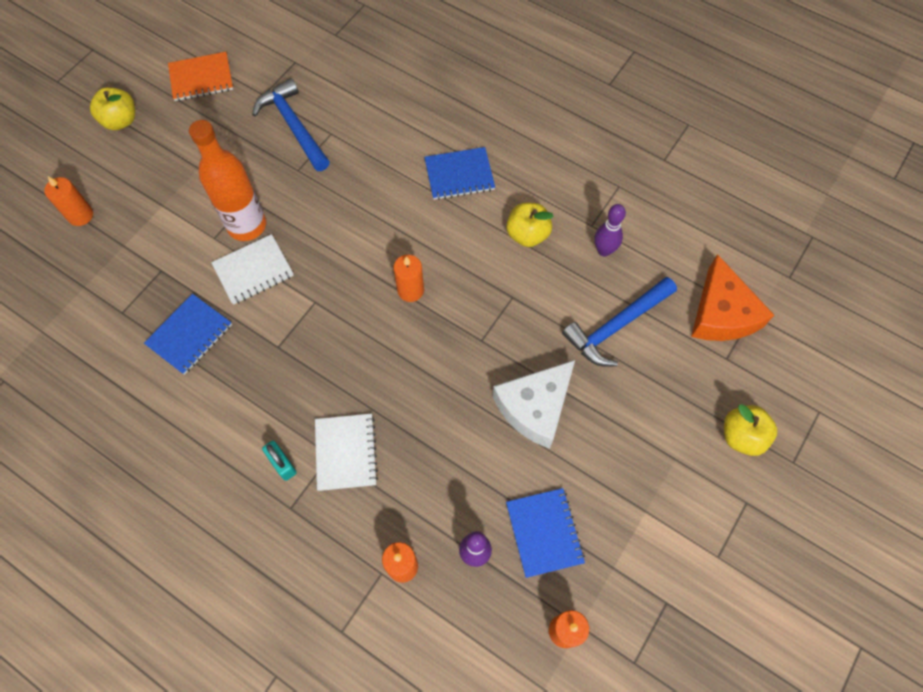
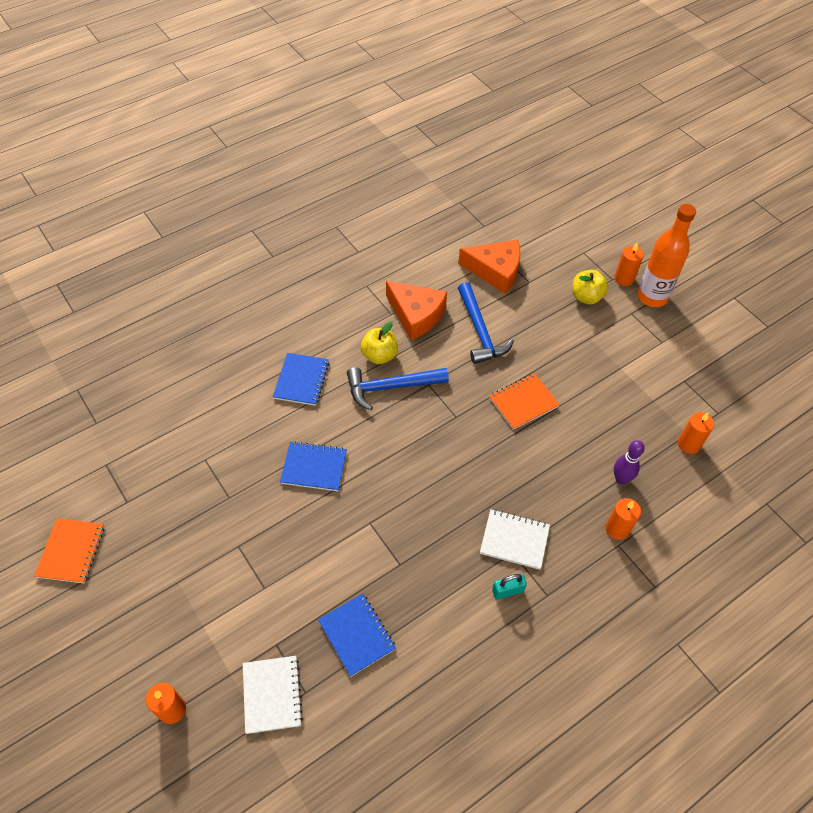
camera: 70 degrees left, 10 degrees down
yellow apple [90,87,135,130] -> none
orange bottle [189,120,266,241] -> orange bottle moved to [637,204,696,307]
white notebook [211,234,294,305] -> white notebook moved to [243,656,303,734]
blue hammer [252,78,330,171] -> blue hammer moved to [347,367,449,410]
orange candle [394,255,424,302] -> orange candle moved to [614,243,644,286]
white cheese [492,360,575,449] -> orange notebook [489,373,560,430]
blue notebook [506,488,585,578] -> blue notebook moved to [280,441,347,491]
purple bowling pin [595,204,626,257] -> orange cheese [386,281,447,340]

